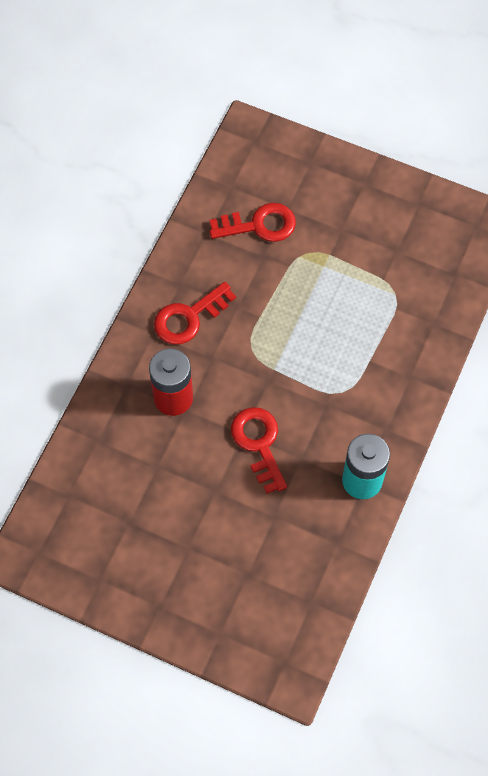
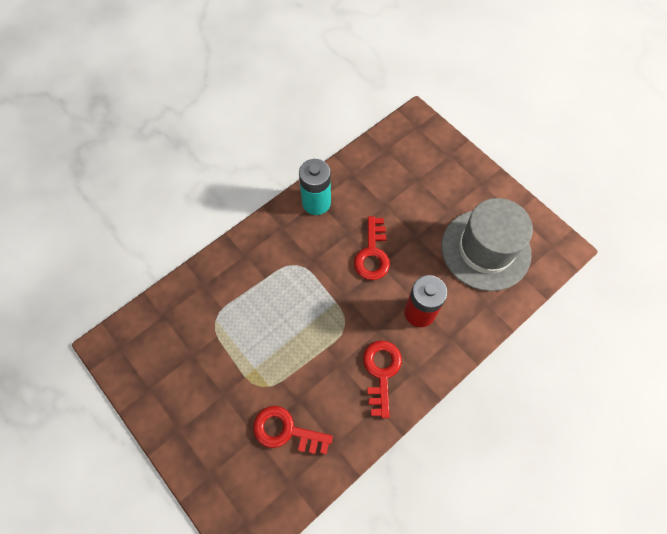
camera: 155 degrees left, 0 degrees up
red key [154,282,236,344] -> red key turned 75 degrees counterclockwise [363,340,402,418]
none -> grey hat [441,198,533,291]

